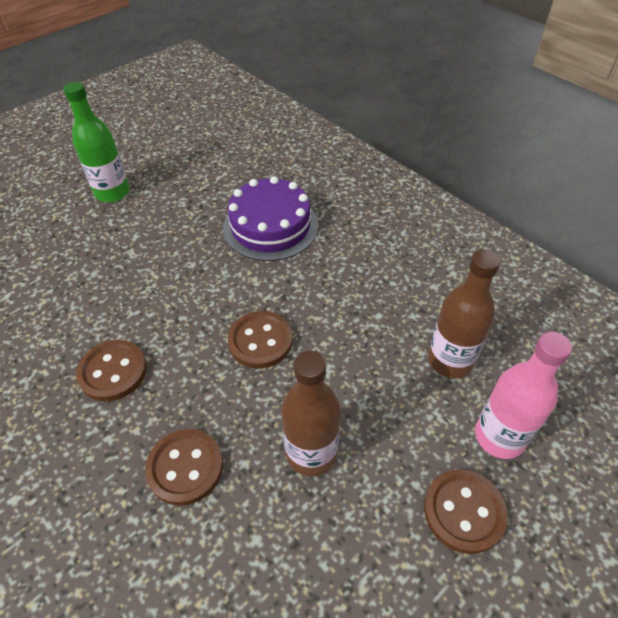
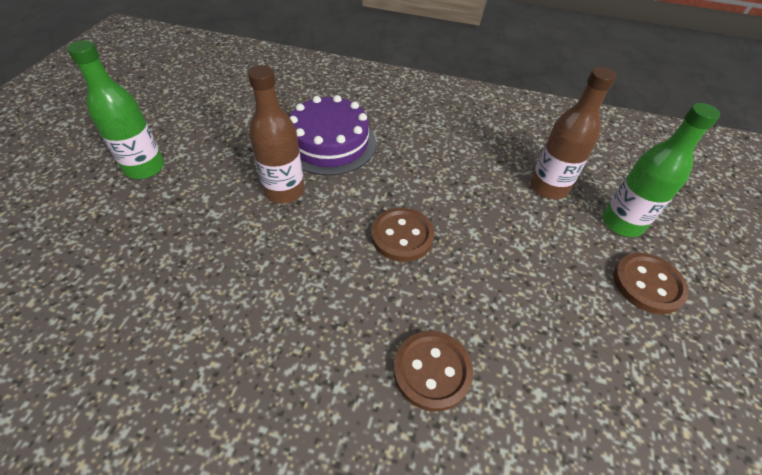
camera: 35 degrees left, 0 degrees up
brown button [76,340,147,401] -> none
brown bottle [281,351,341,476] -> brown bottle moved to [248,65,305,204]
pink bottle [475,332,572,459] -> green bottle [603,103,720,237]

